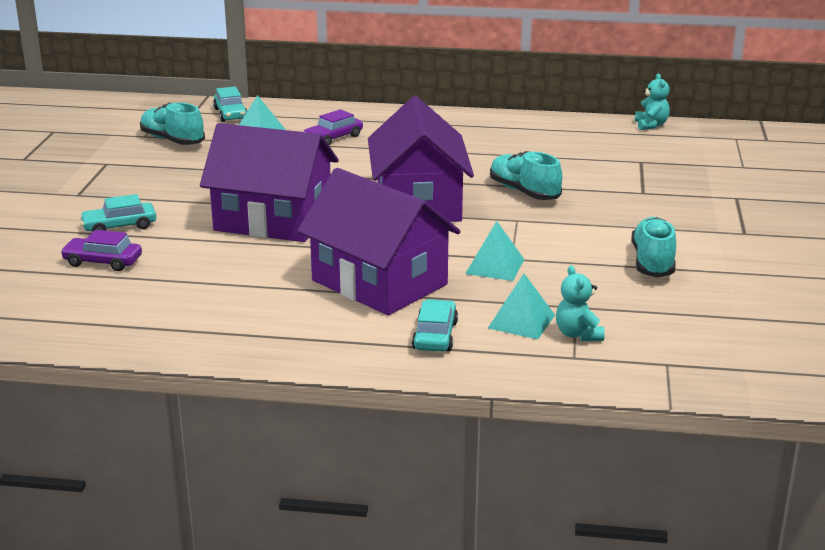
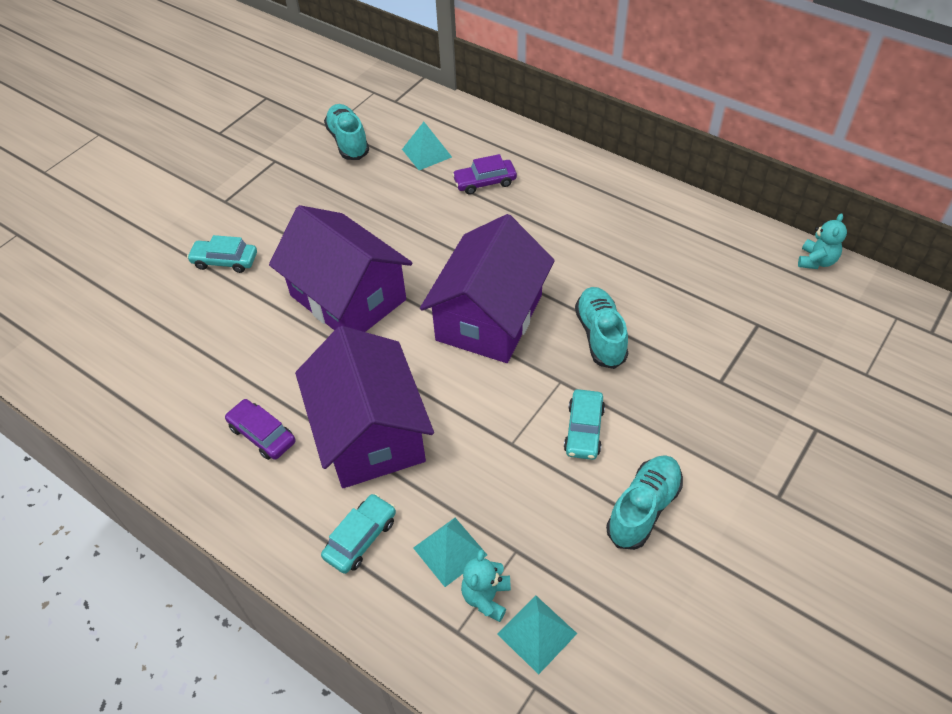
camera: 30 degrees right, 25 degrees up
purple car [60,230,142,271] -> purple car moved to [225,399,295,460]
turquoise car [213,86,247,122] -> turquoise car moved to [564,389,605,460]
turquoise pyramid [465,221,524,281] -> turquoise pyramid moved to [497,595,577,675]

